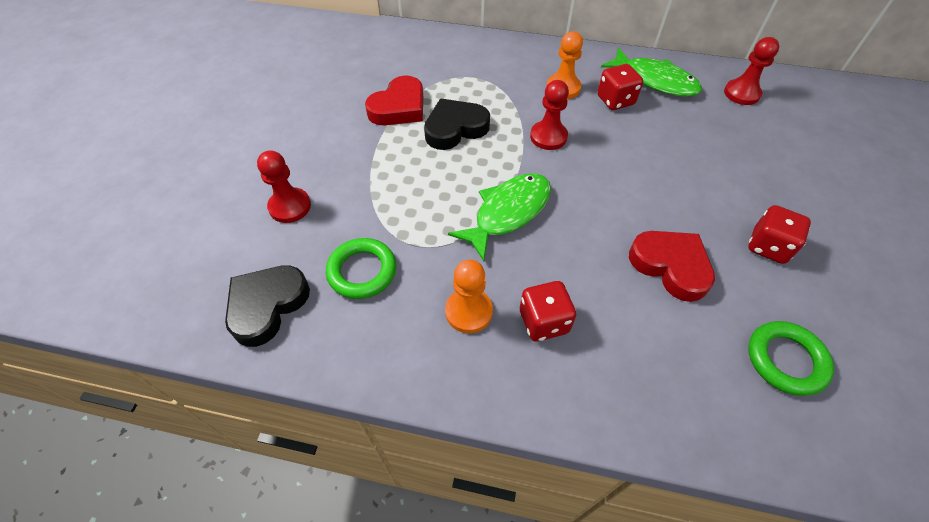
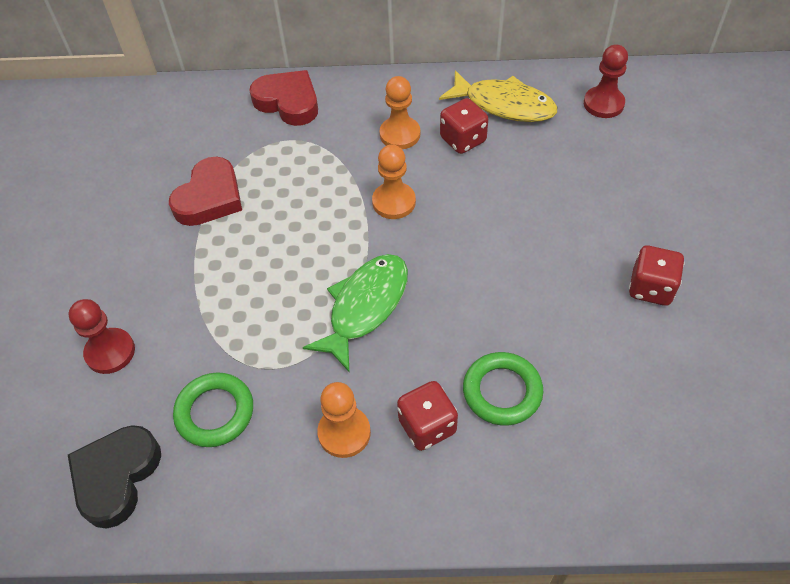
camera: 10 degrees left, 0 degrees up
black heart [424,99,490,150] -> none
red pawn [530,80,569,150] -> orange pawn [372,145,416,219]
green fish [601,48,702,97] -> yellow fish [439,70,557,122]
red heart [629,231,715,302] -> red heart moved to [249,70,318,126]
green ring [748,321,834,396] -> green ring moved to [463,352,543,426]

